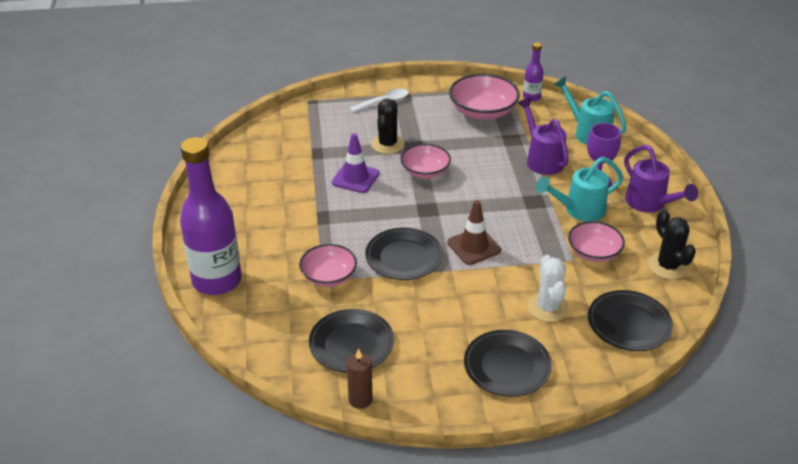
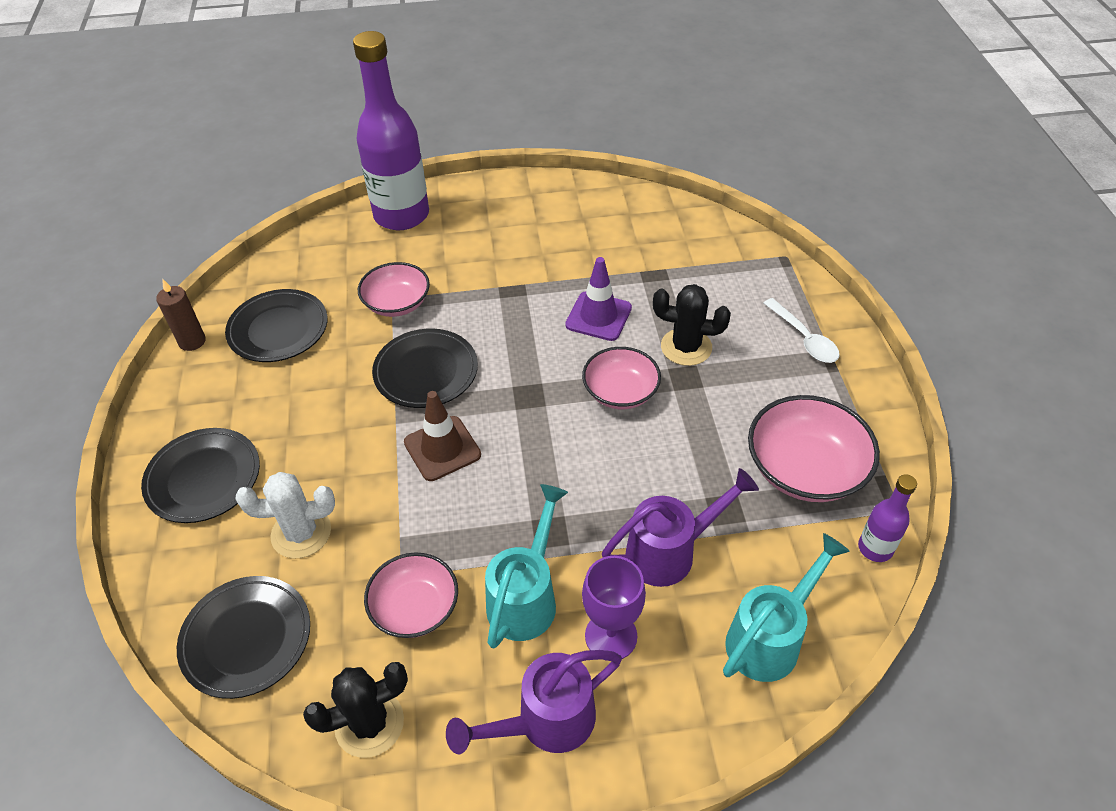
camera: 90 degrees right, 10 degrees up
turquoise watering can [536,157,623,222] -> turquoise watering can turned 45 degrees clockwise [485,484,568,649]

